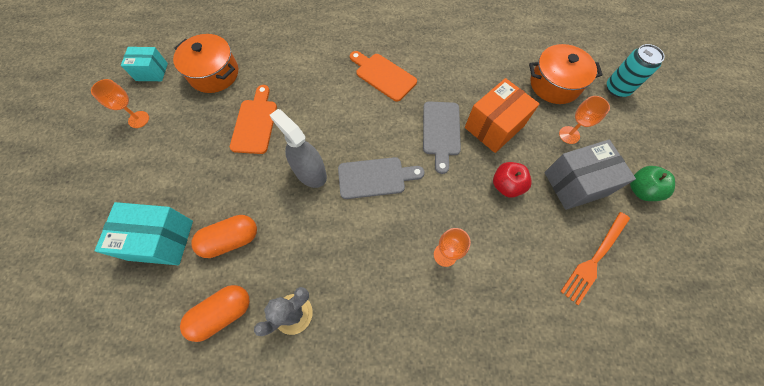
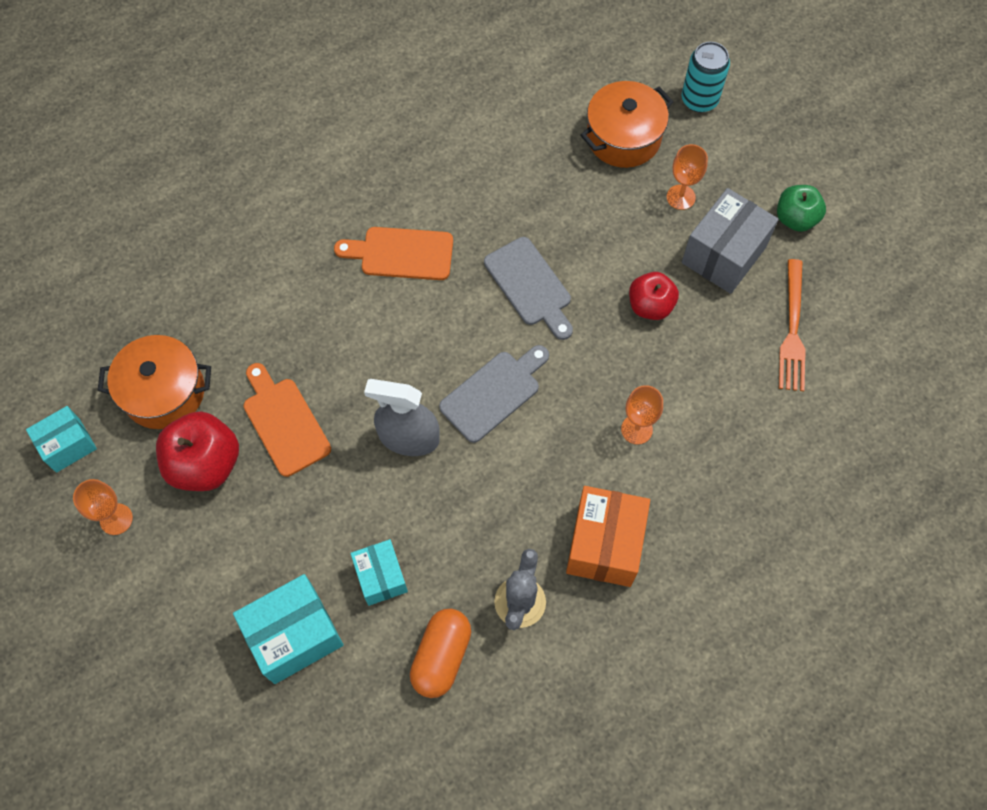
camera: 35 degrees left, 0 degrees up
orange capsule [191,215,257,258] -> turquoise box [350,539,408,606]
orange box [465,78,540,153] -> orange box moved to [566,486,650,587]
none -> red apple [156,412,239,491]

